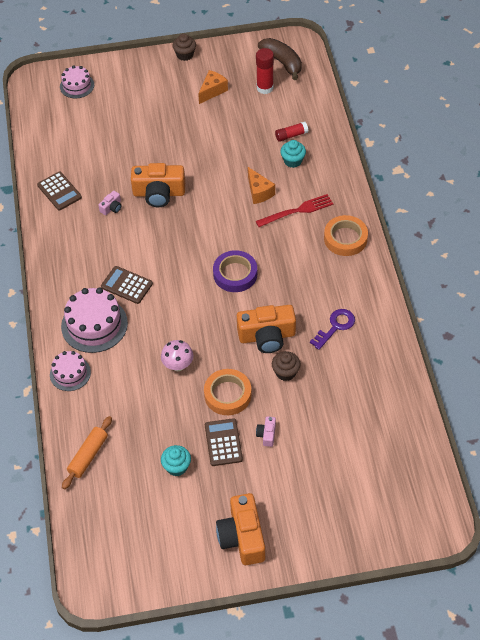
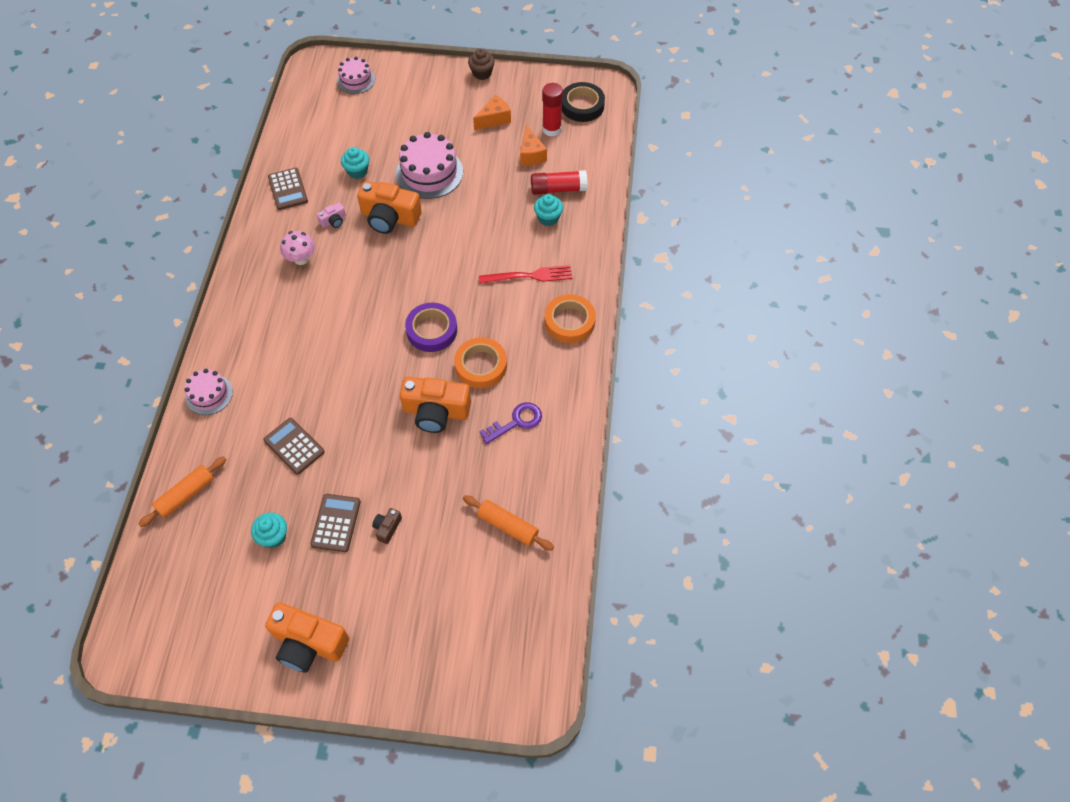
camera: 15 degrees right, 5 degrees up
pink cake [61,287,128,353] -> pink cake moved to [396,132,463,199]
brown calculator [101,266,153,304] -> brown calculator moved to [263,418,325,475]
pink mushroom [161,340,193,371] -> pink mushroom moved to [280,231,315,265]
orange tape [204,369,252,415] -> orange tape moved to [454,337,507,388]
orange camera [216,493,265,565] -> orange camera turned 75 degrees counterclockwise [265,602,349,673]
orange cheese [248,167,275,204] -> orange cheese moved to [520,125,547,165]
pink camera [256,416,276,447] -> brown camera [372,508,402,544]
brown banana [258,38,302,80] -> black tape [562,82,605,122]
brown cupcake [272,351,301,381] -> none
red glue stick [275,122,308,142] -> red glue stick [531,170,587,195], size x1.51
none -> turquoise cupcake [341,147,369,179]
none -> orange rolling pin [463,495,554,551]

